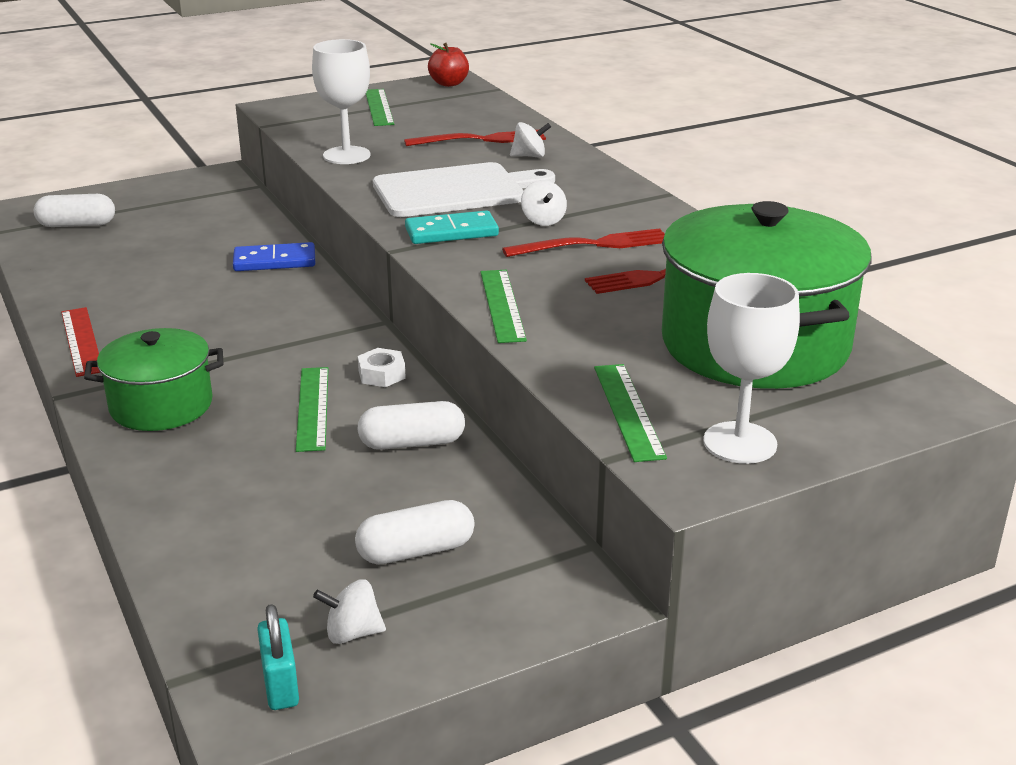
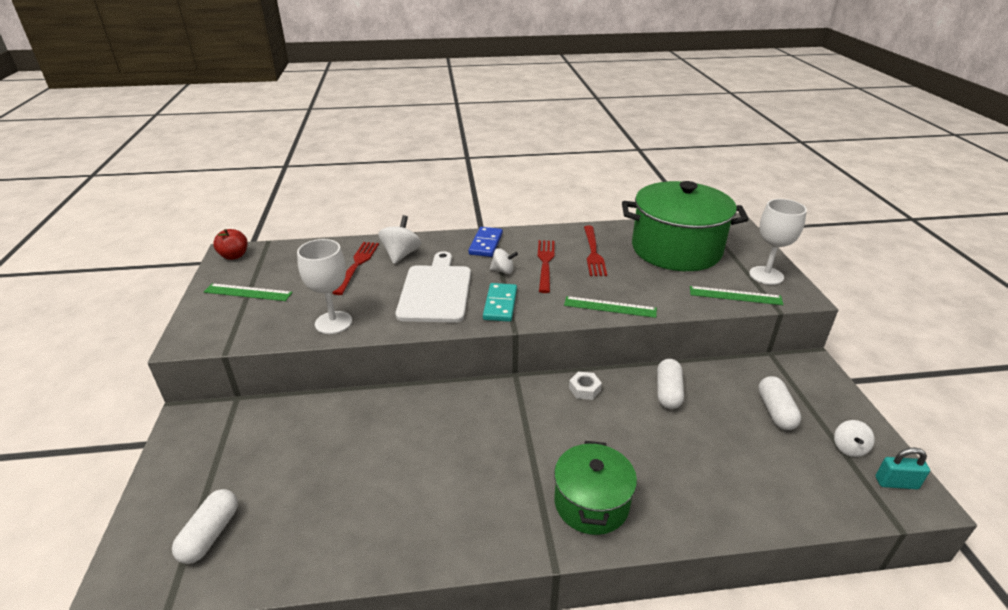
camera: 70 degrees left, 5 degrees up
red ruler [61,307,100,377] -> none
blue domino [233,242,315,271] -> blue domino moved to [469,227,503,257]
green ruler [296,367,329,452] -> none
white spinning top [510,122,551,158] -> white spinning top [378,215,421,264], size x1.57

